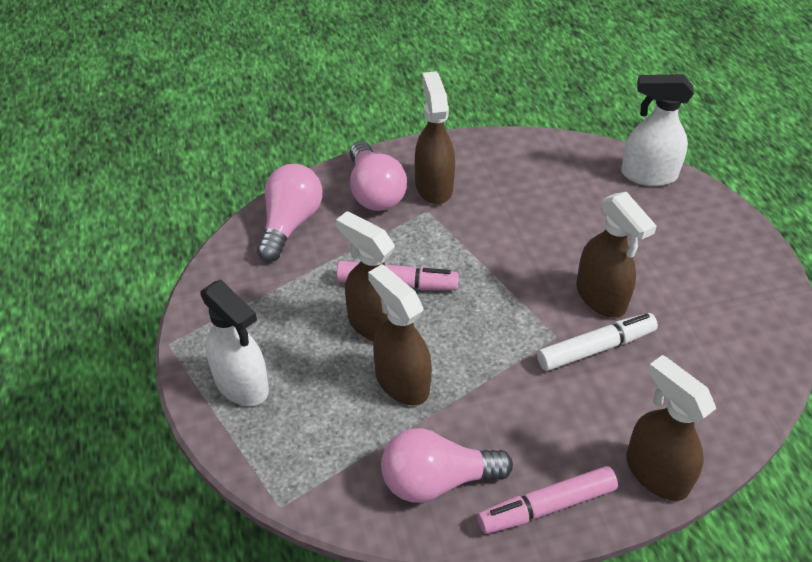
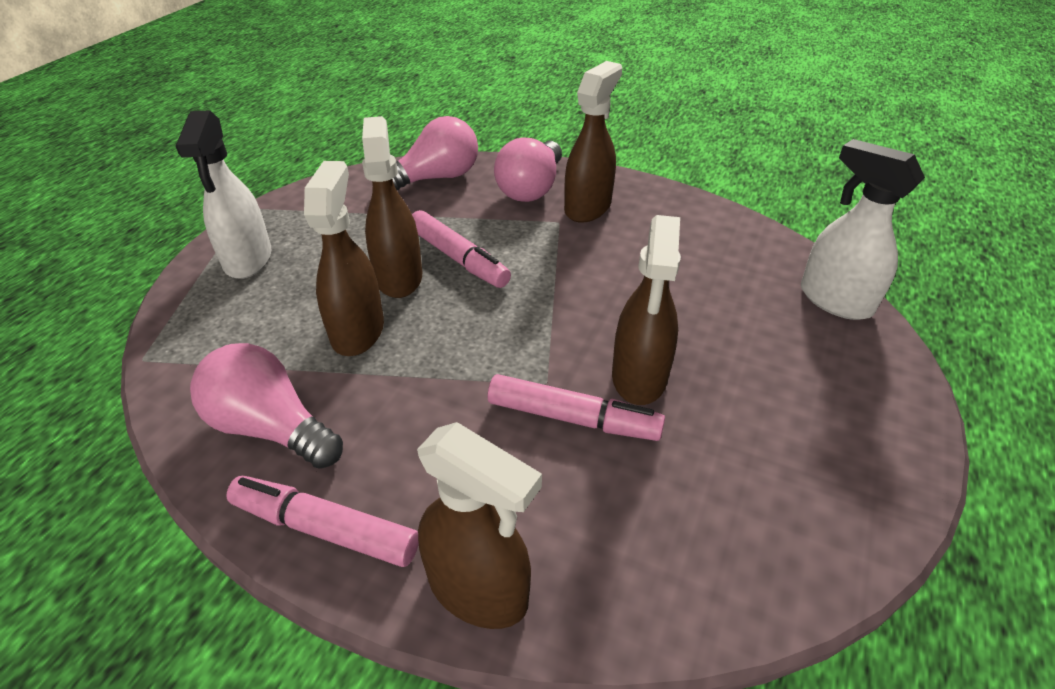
camera: 40 degrees right, 5 degrees down
white marker [537,313,658,371] -> pink marker [488,374,665,441]
brown spray bottle [626,355,716,501] -> brown spray bottle turned 120 degrees clockwise [417,422,542,629]

